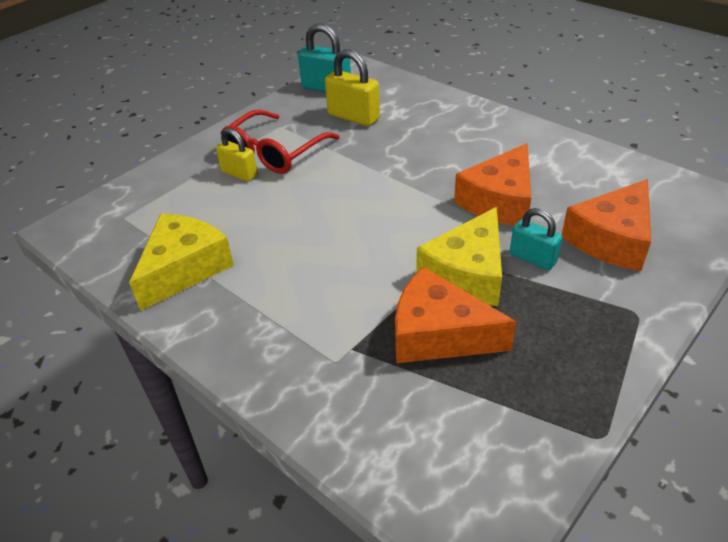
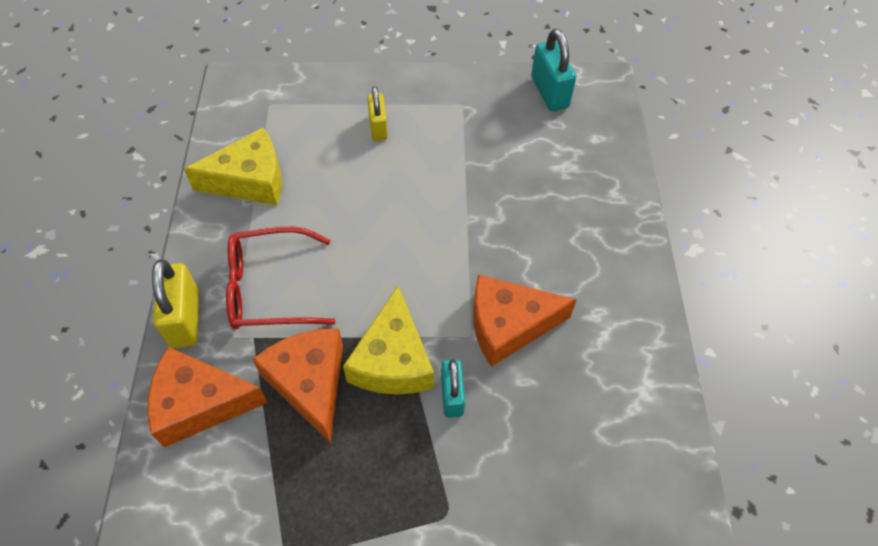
camera: 45 degrees right, 15 degrees up
red glasses [221,110,340,174] -> red glasses moved to [226,227,336,330]
yellow padlock [325,49,380,126] -> yellow padlock moved to [152,260,199,348]
yellow cheese [416,207,502,306] -> yellow cheese turned 75 degrees counterclockwise [343,286,434,394]
orange cheese [562,179,651,271] -> orange cheese moved to [147,347,268,447]

